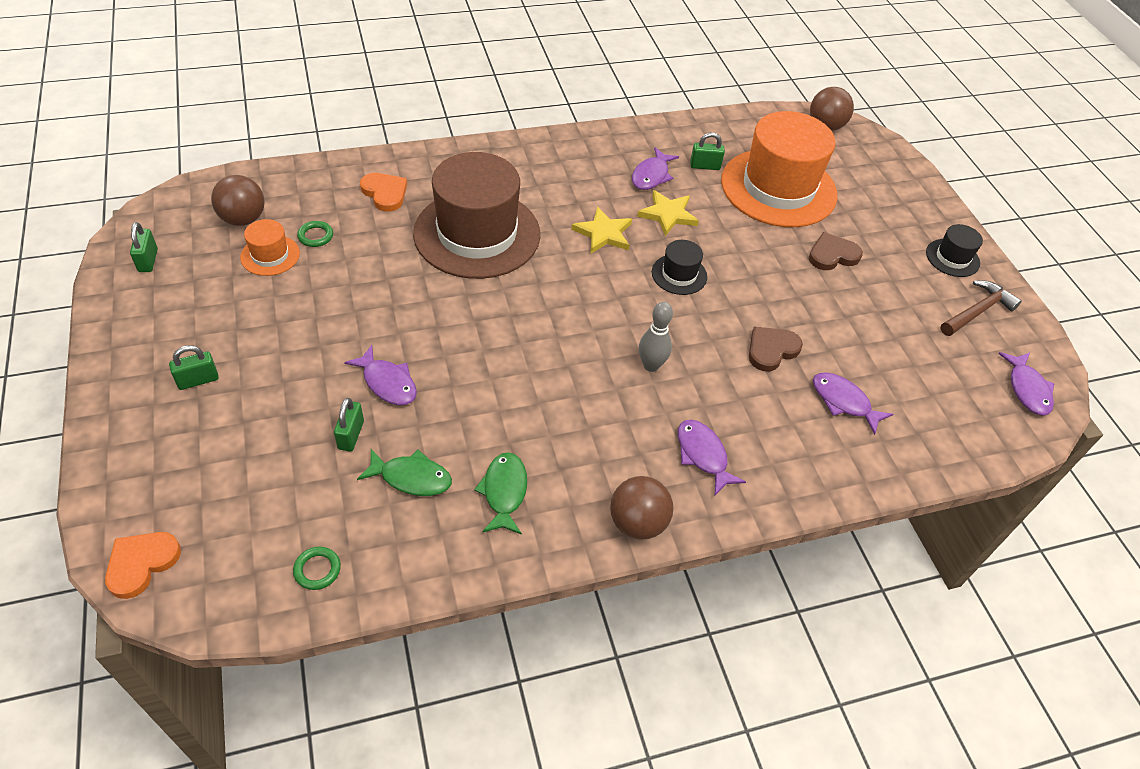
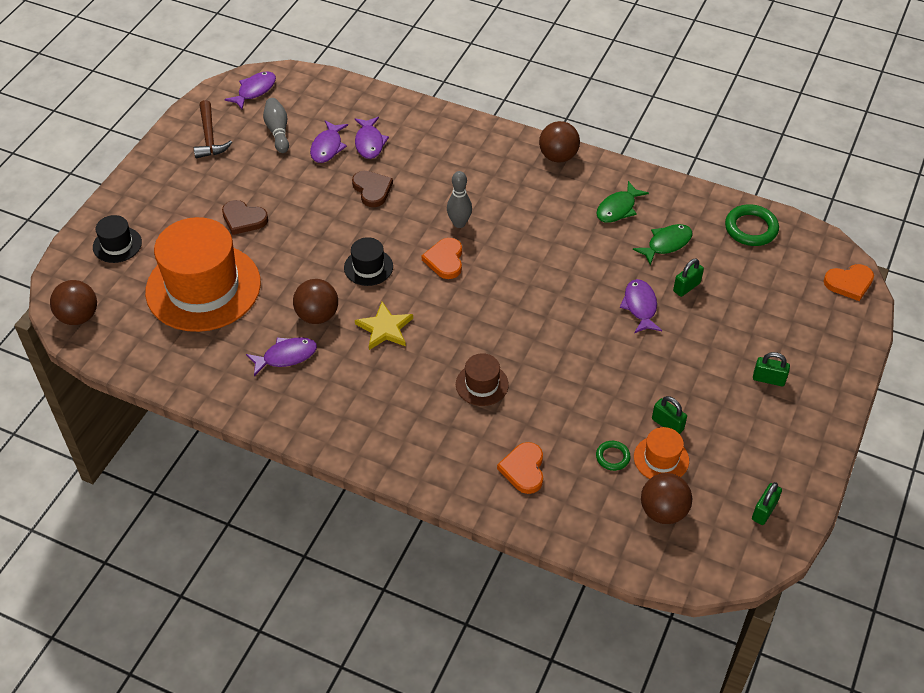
camera: 135 degrees left, 0 degrees up
green ring [293,547,341,590] -> green ring [725,204,779,246], size x1.78
green fish [357,449,452,496] -> green fish turned 90 degrees clockwise [633,224,692,265]
brown hat [413,152,540,279] -> brown hat [456,353,509,406], size x0.44
yellow star [637,190,699,236] -> brown ball [293,279,338,324]
purple fish [678,420,746,495] -> purple fish moved to [310,120,348,163]
green padlock [690,132,725,170] -> green padlock moved to [652,396,687,434]
brown heart [749,326,803,371] -> brown heart turned 120 degrees counterclockwise [352,171,393,207]
black hat [926,224,983,277] -> black hat moved to [93,215,142,263]
brown hammer [940,281,1022,336] -> brown hammer turned 105 degrees counterclockwise [194,100,232,158]
none -> grey bowling pin [263,98,289,153]
none -> orange heart [422,238,462,279]

